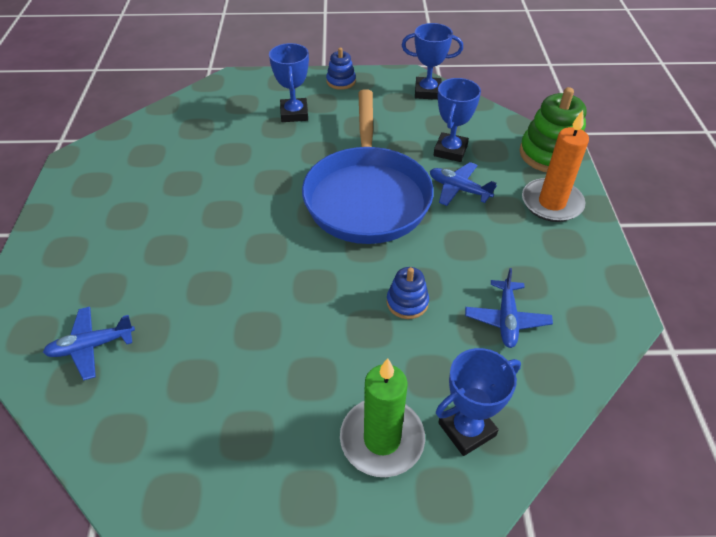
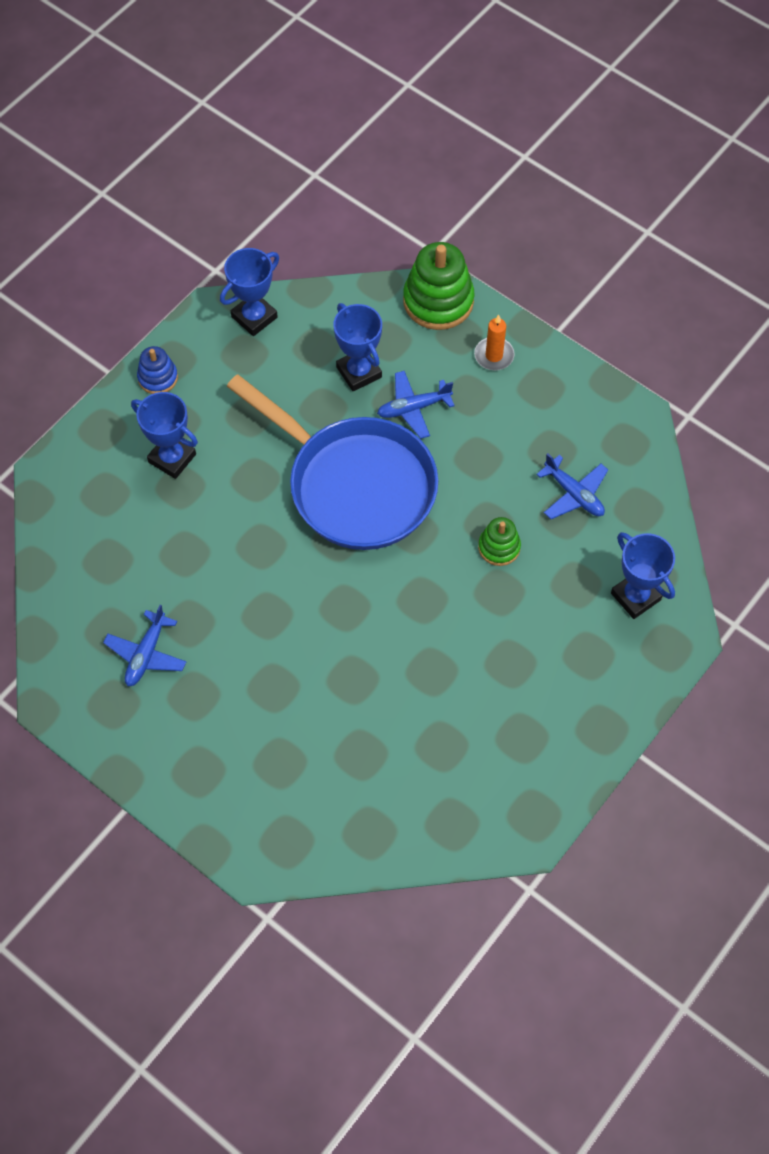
camera: 50 degrees left, 15 degrees up
blue plane [43,307,135,380] -> blue plane moved to [103,605,186,686]
green candle [340,358,425,477] -> none
blue stacking toy [387,267,429,319] -> green stacking toy [478,517,521,566]
blue trophy [436,348,521,456] -> blue trophy turned 45 degrees counterclockwise [611,532,675,619]
orange candle [522,110,589,222] -> orange candle [474,315,515,370], size x0.59

